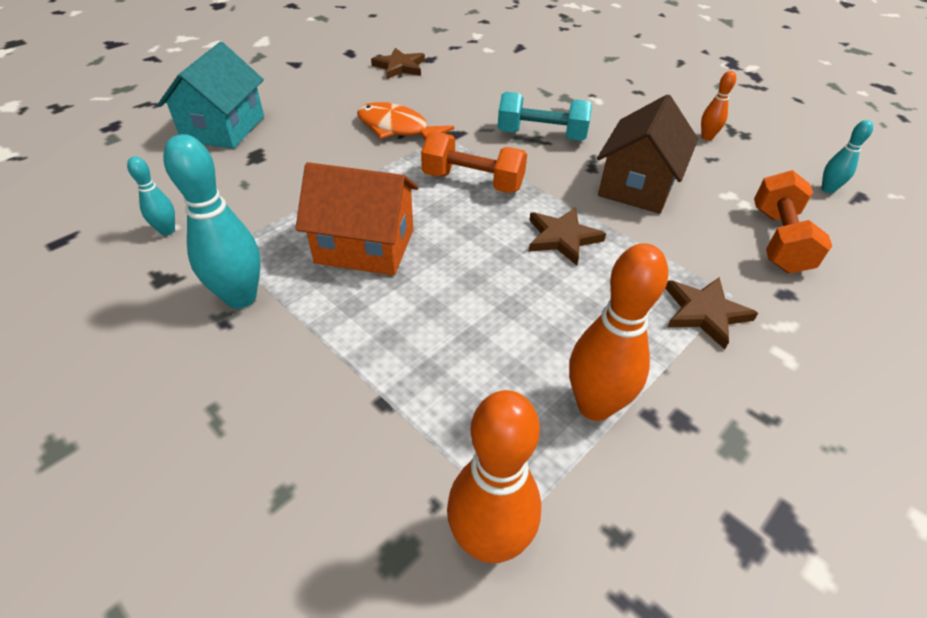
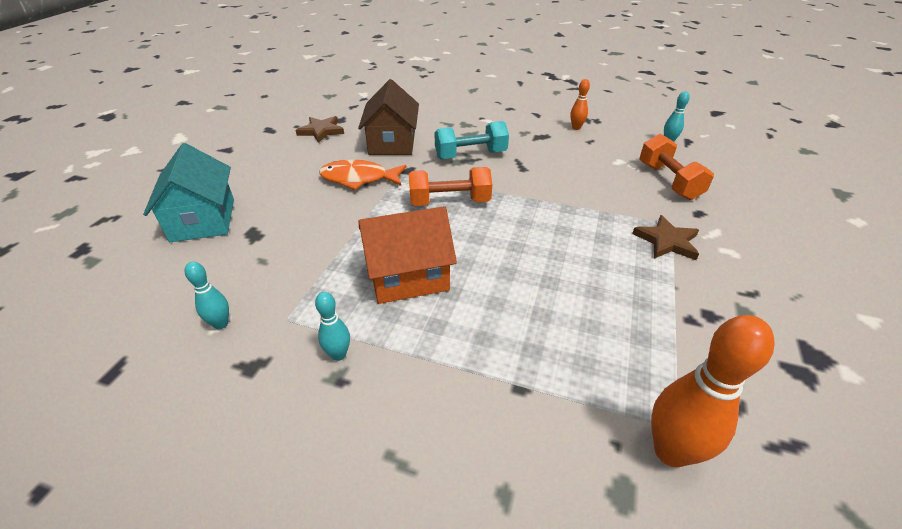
camera: 25 degrees left, 5 degrees down
turquoise bowling pin [163,134,261,309] -> turquoise bowling pin [315,292,350,361], size x0.53
brown star [529,207,606,265] -> none
orange bowling pin [569,243,668,421] -> none
brown house [597,94,698,214] -> brown house moved to [358,79,419,155]

